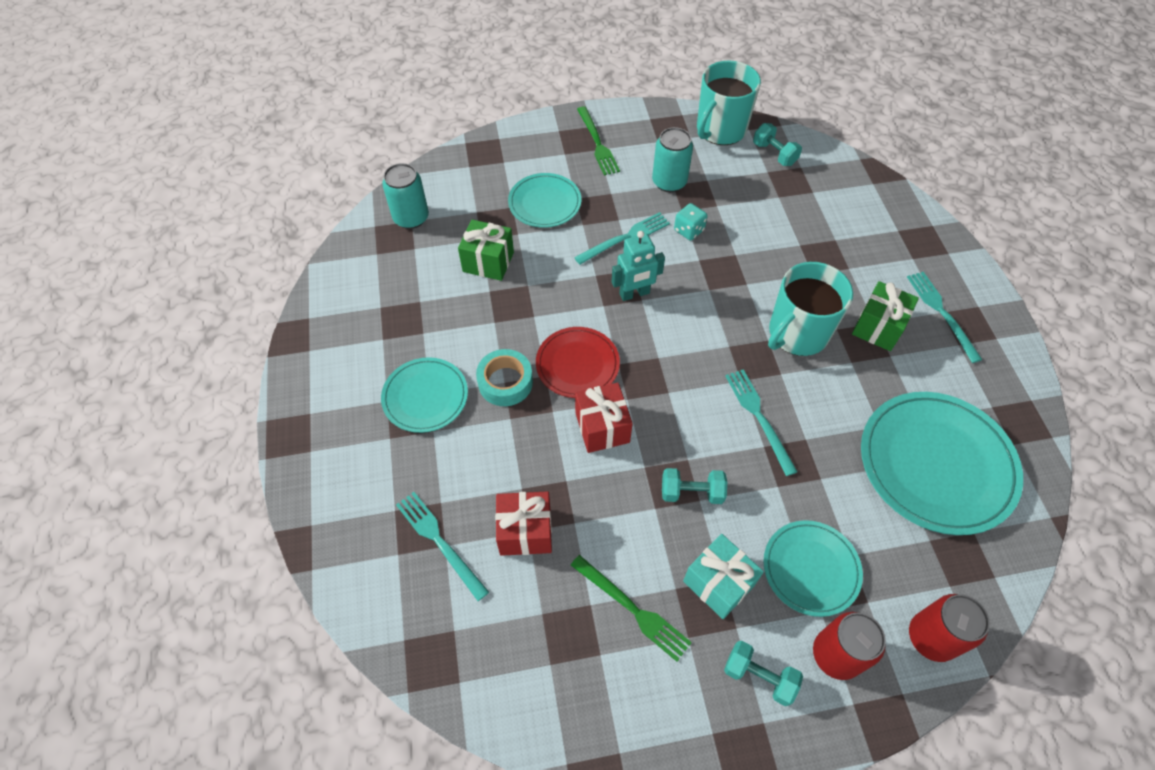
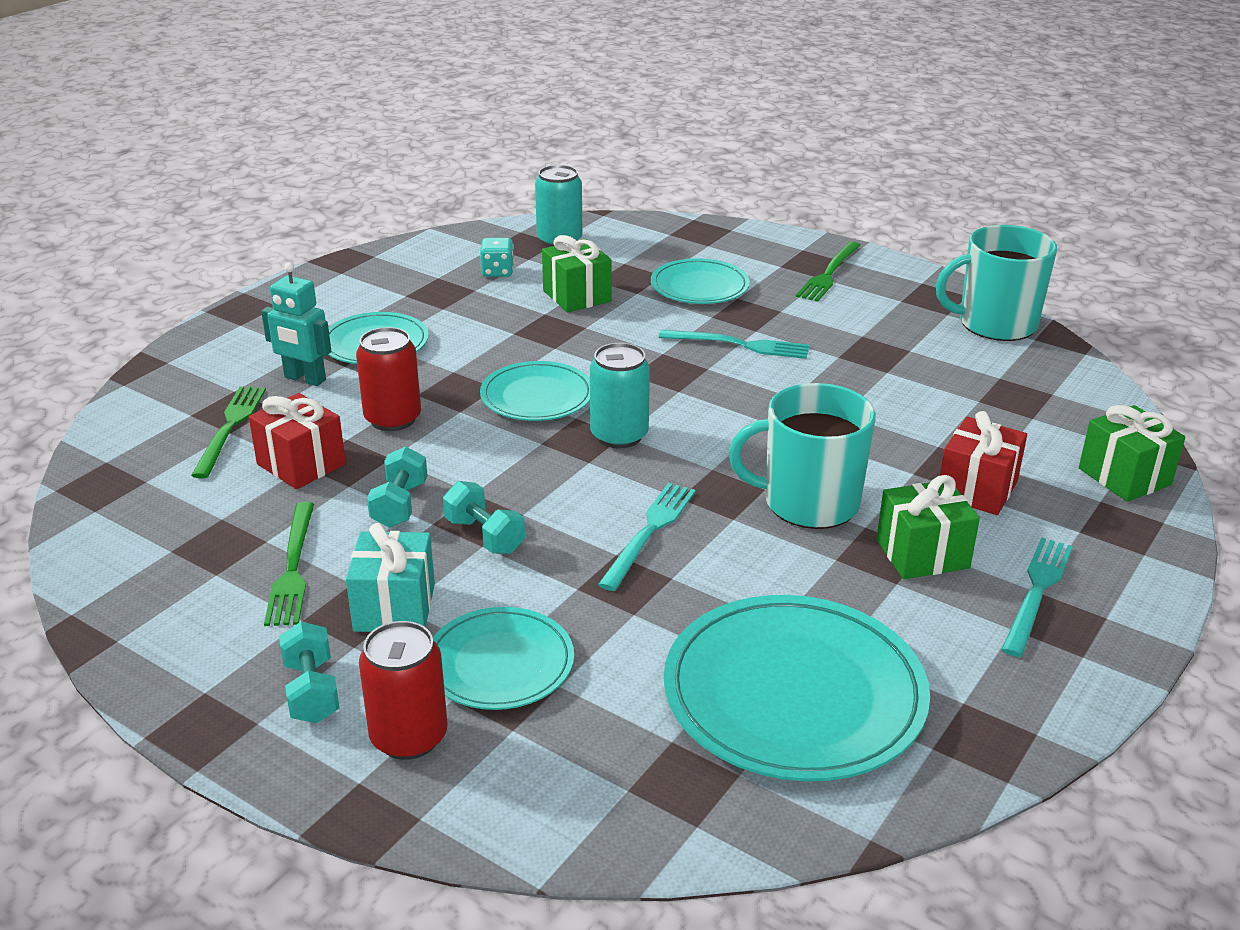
camera: 45 degrees right, 25 degrees down
turquoise fork [396,492,489,601] -> green fork [191,386,266,478]
turquoise tape [476,349,533,406] -> none
red plate [536,327,620,398] -> turquoise plate [480,361,590,421]
red gift [575,382,633,453] -> red gift moved to [940,411,1027,515]
turquoise robot [612,231,665,301] -> turquoise robot moved to [261,263,331,386]
turquoise can [652,127,693,192] -> turquoise can moved to [590,343,650,448]
turquoise dice [674,203,708,240] -> turquoise dice moved to [480,238,514,277]
turquoise dumbbell [753,123,802,166] -> turquoise dumbbell moved to [367,446,428,527]
red can [909,594,990,662] -> red can moved to [356,327,421,431]
none -> green gift [1079,405,1185,502]

